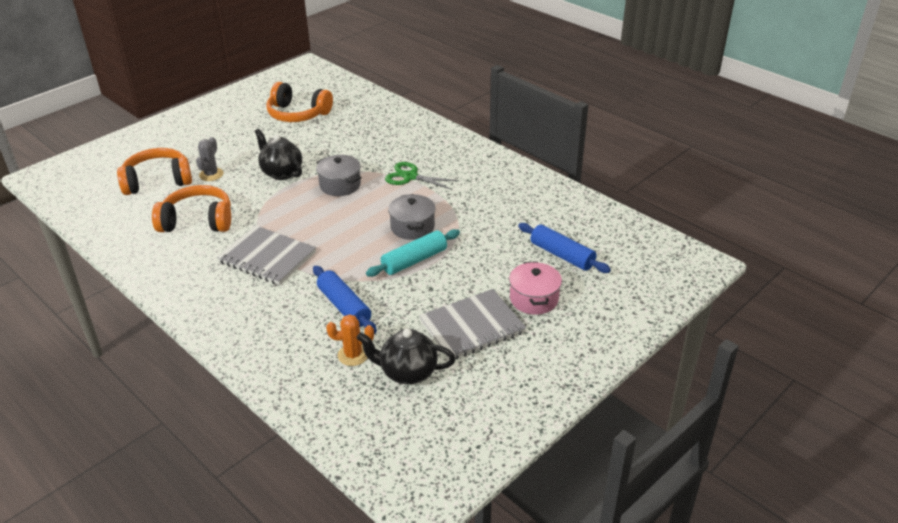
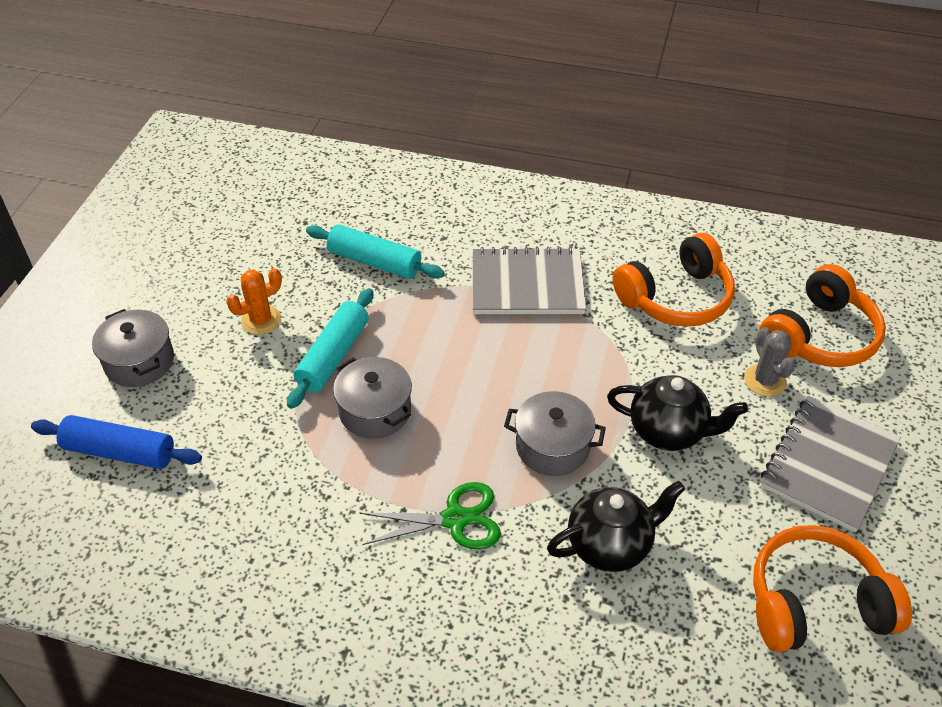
camera: 150 degrees right, 10 degrees up
blue rolling pin [313,266,377,334] -> turquoise rolling pin [306,224,444,279]
orange cactus [326,314,374,366] -> orange cactus moved to [226,268,282,335]
black teapot [357,328,456,385] -> black teapot moved to [547,481,685,572]
grey notebook [419,289,526,360] -> grey notebook moved to [761,396,901,532]
pink pot [509,261,562,315] -> grey pot [92,309,174,387]

